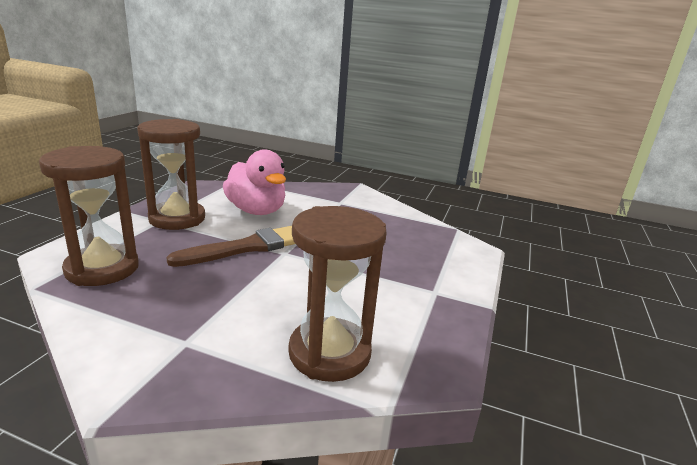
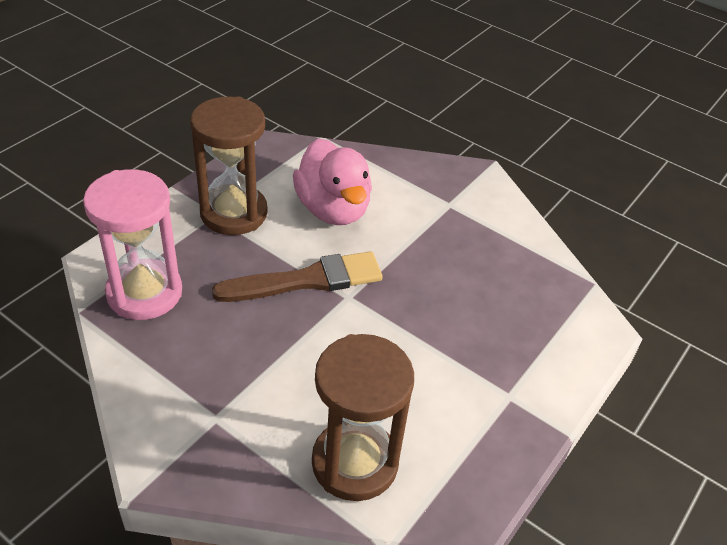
camera: 15 degrees right, 20 degrees up
brown hourglass [39,146,139,286] -> pink hourglass [83,169,182,320]

